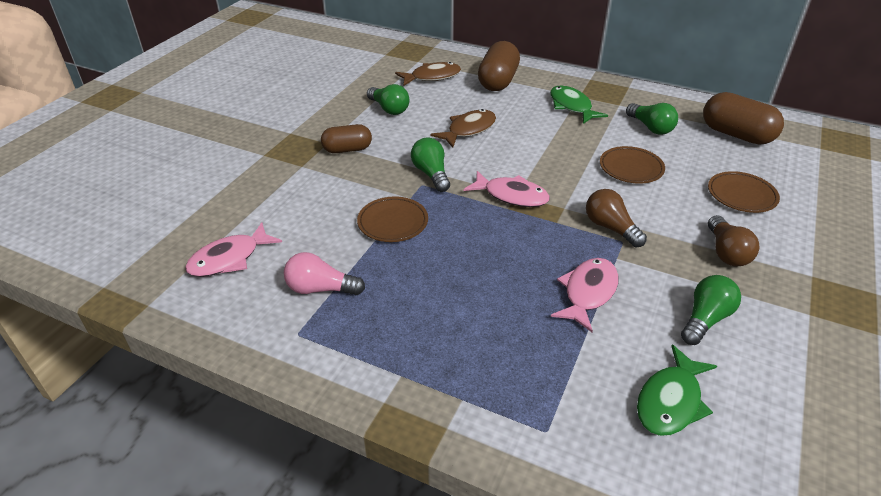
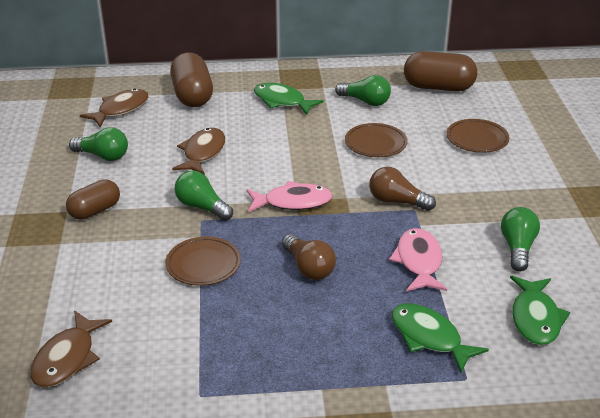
camera: 30 degrees left, 5 degrees down
pink fish [185,222,282,277] -> brown fish [30,311,112,388]
pink light bulb [284,252,365,295] -> none
brown light bulb [708,215,760,267] -> brown light bulb moved to [282,234,336,280]
none -> green fish [392,303,489,373]

